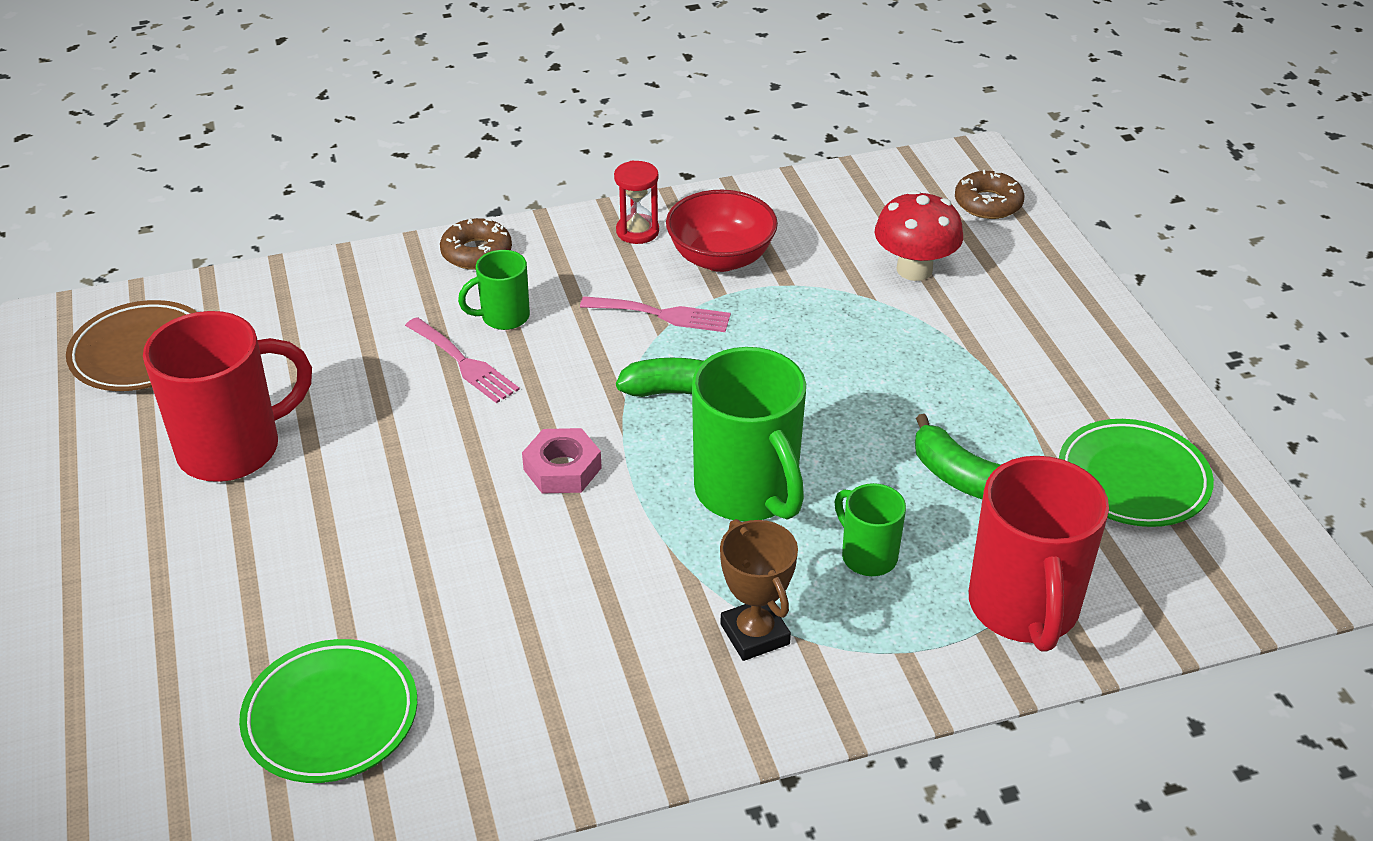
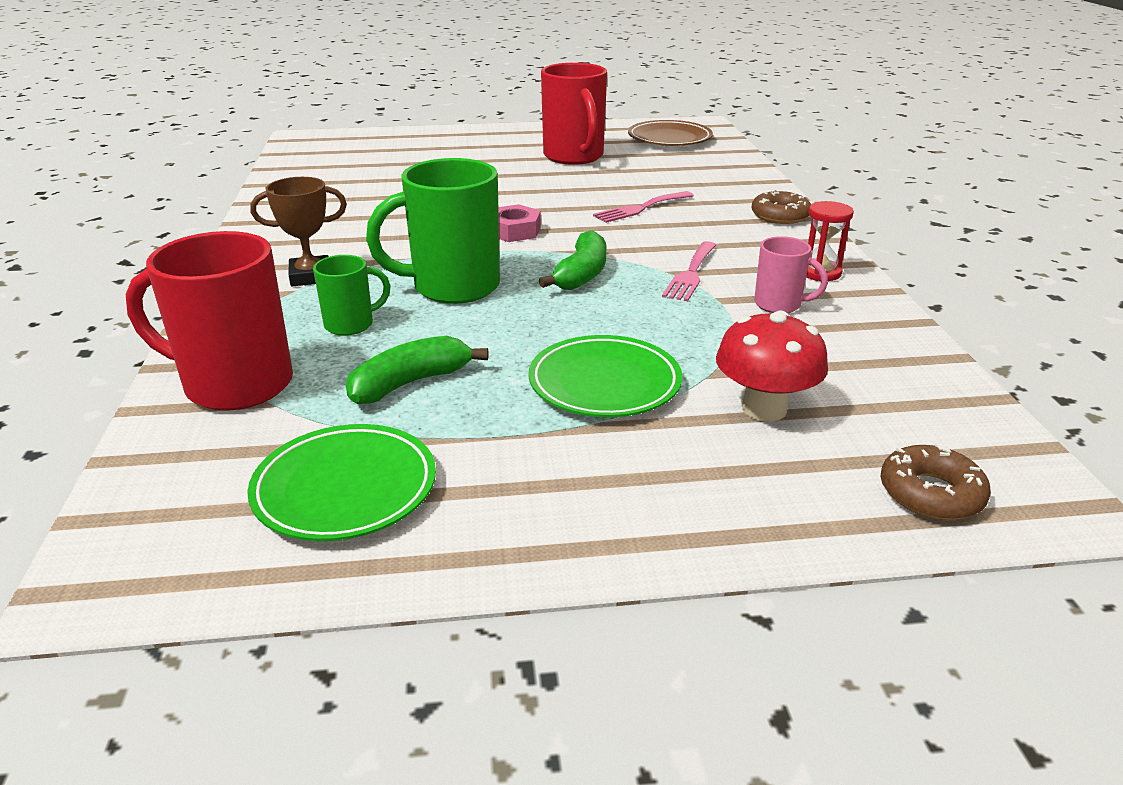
camera: 100 degrees right, 10 degrees down
green plate [239,639,417,783] -> green plate moved to [528,335,682,417]
green mug [458,250,530,330] -> none
red bowl [666,190,778,272] -> pink mug [754,236,828,313]

